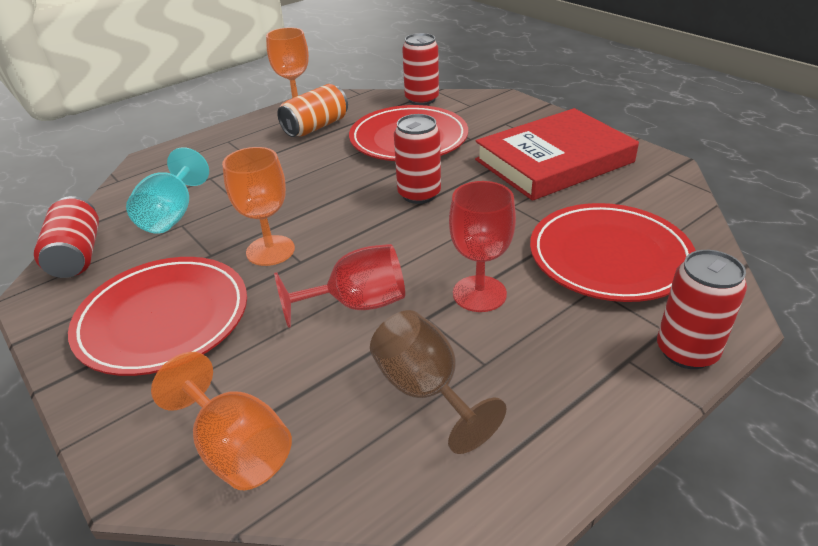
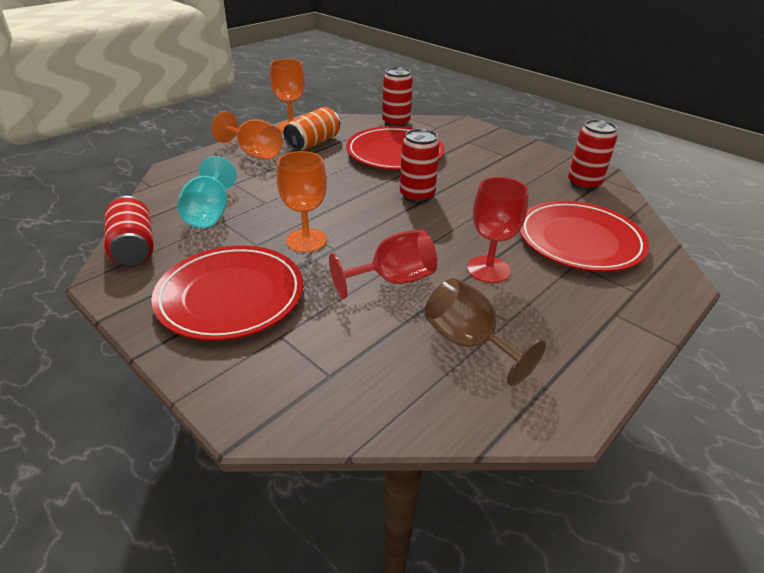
camera: 10 degrees left, 0 degrees up
orange goblet [151,352,292,490] -> orange goblet moved to [212,111,283,160]
red book [475,108,639,201] -> none
red can [657,250,747,369] -> red can moved to [568,120,617,191]

